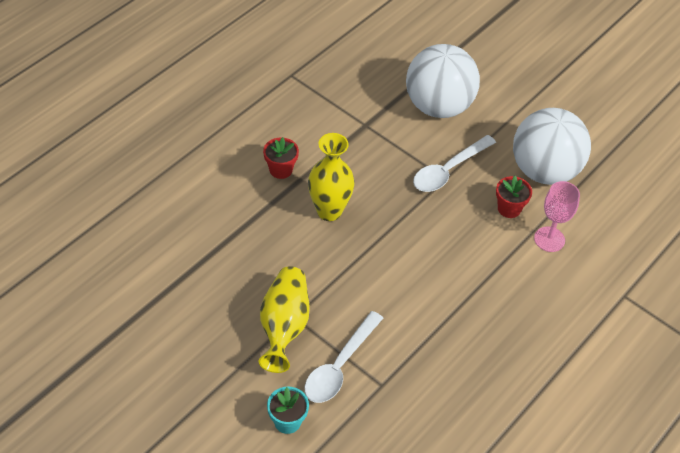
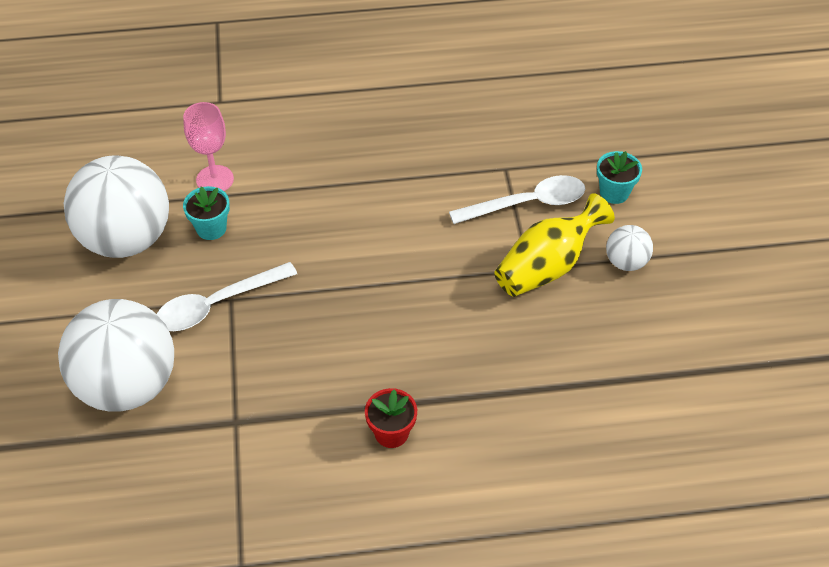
camera: 135 degrees left, 0 degrees up
yellow vase [308,133,354,221] -> none
white spoon [413,135,496,192] -> white spoon turned 150 degrees clockwise [157,262,297,331]
red flower pot [496,176,532,218] -> turquoise flower pot [183,186,230,240]
none -> white ball [606,225,653,271]

